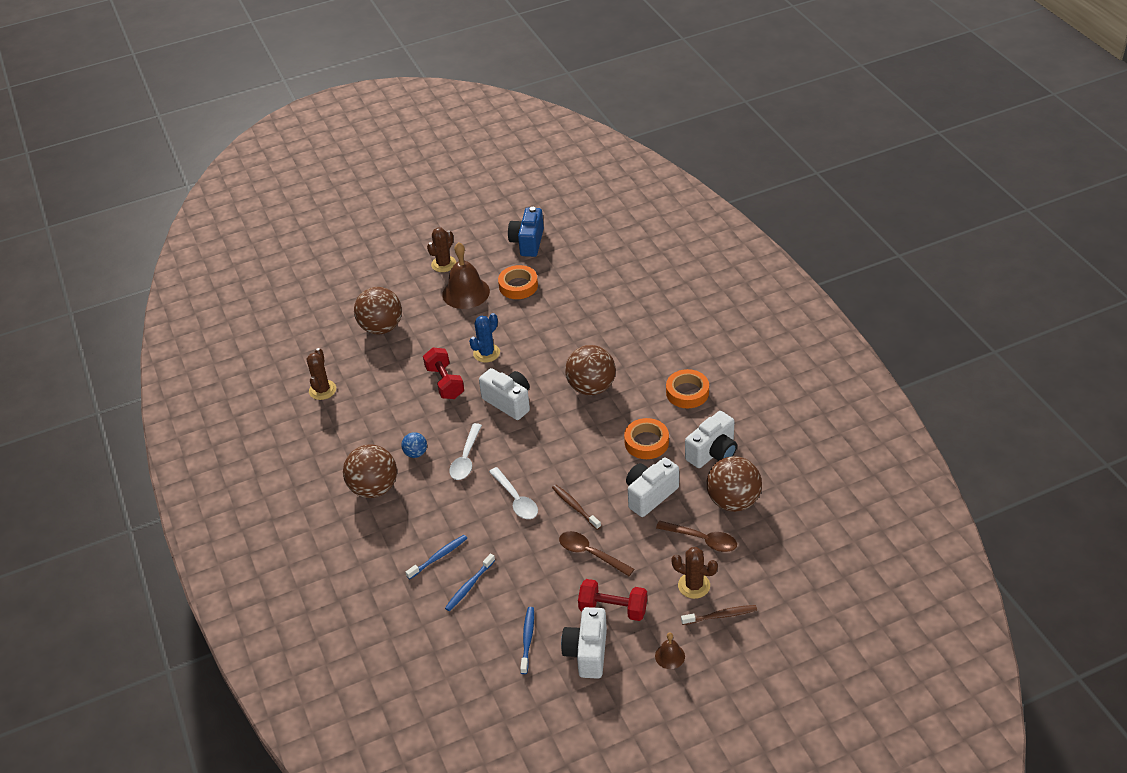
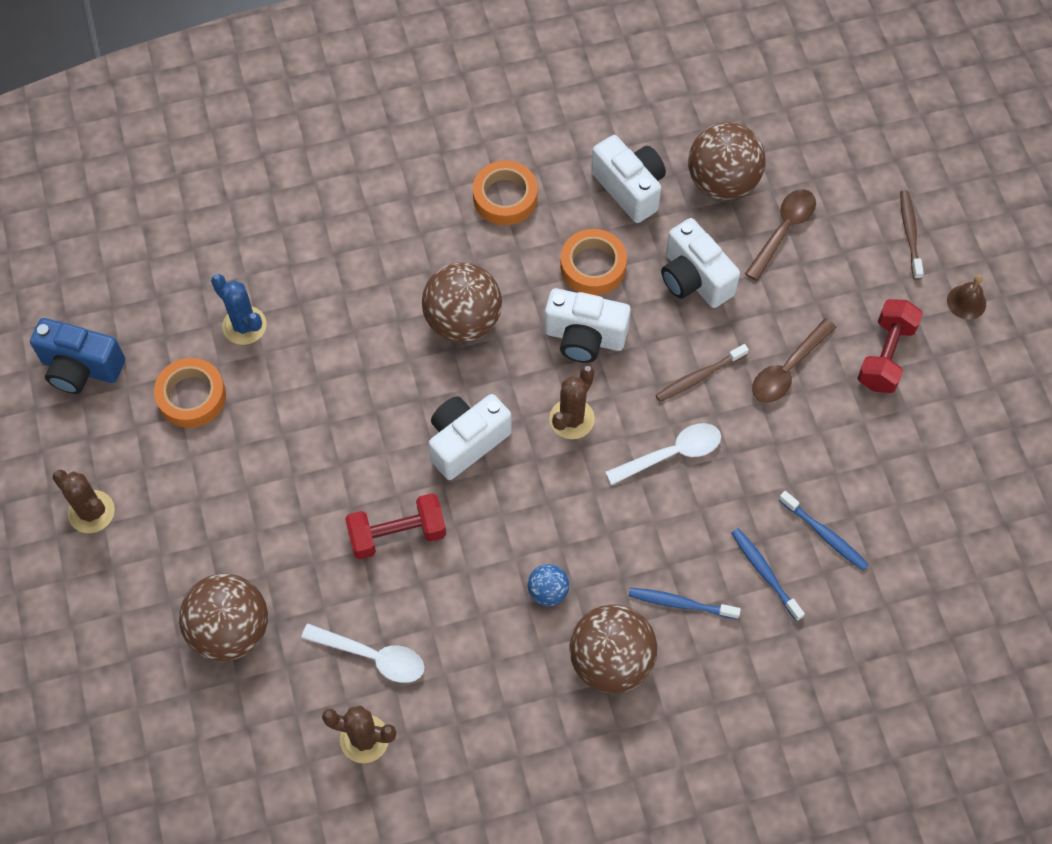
camera: 85 degrees left, 20 degrees up
brown bell [442,242,490,309] -> none
white spoon [449,423,482,480] -> white spoon moved to [301,624,424,683]
blue cactus [469,313,500,363] -> blue cactus moved to [211,274,267,345]
blue toothbrush [520,607,534,674] -> blue toothbrush moved to [628,588,741,620]
white camera [561,607,607,679] -> white camera moved to [545,288,631,363]
brown cactus [672,547,718,599] -> brown cactus moved to [549,365,595,439]

